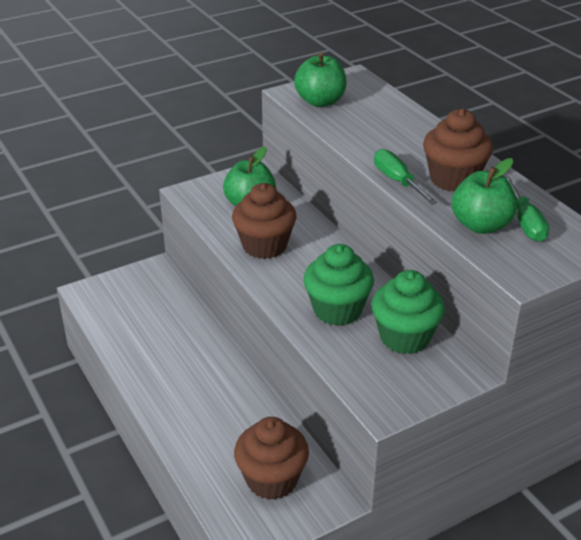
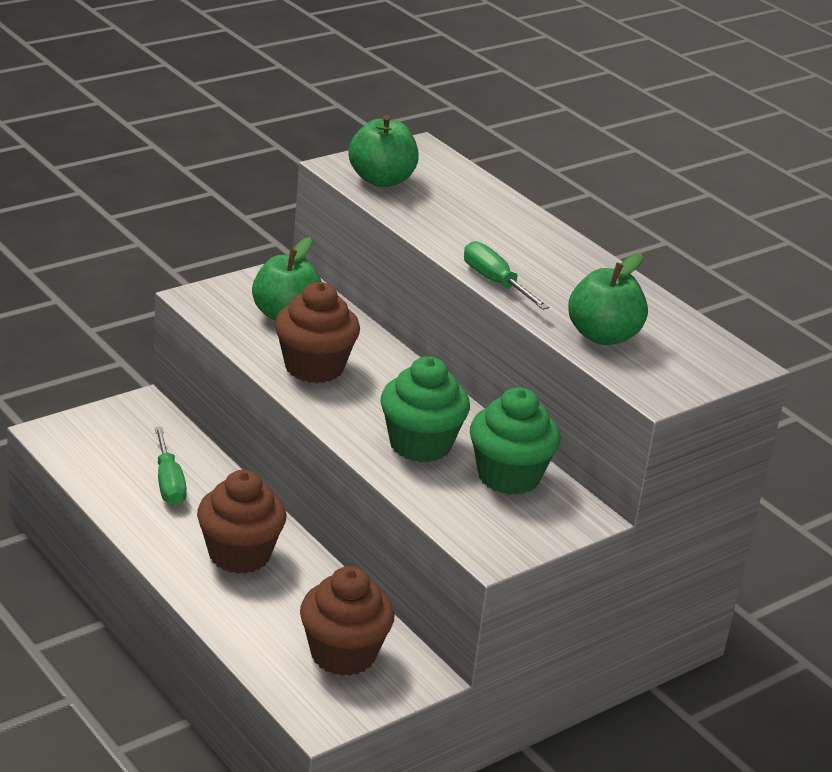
camera: 10 degrees left, 5 degrees down
brown cupcake [423,109,493,192] -> brown cupcake moved to [197,470,286,574]
green screwdriver [505,176,549,242] -> green screwdriver moved to [154,427,187,505]

